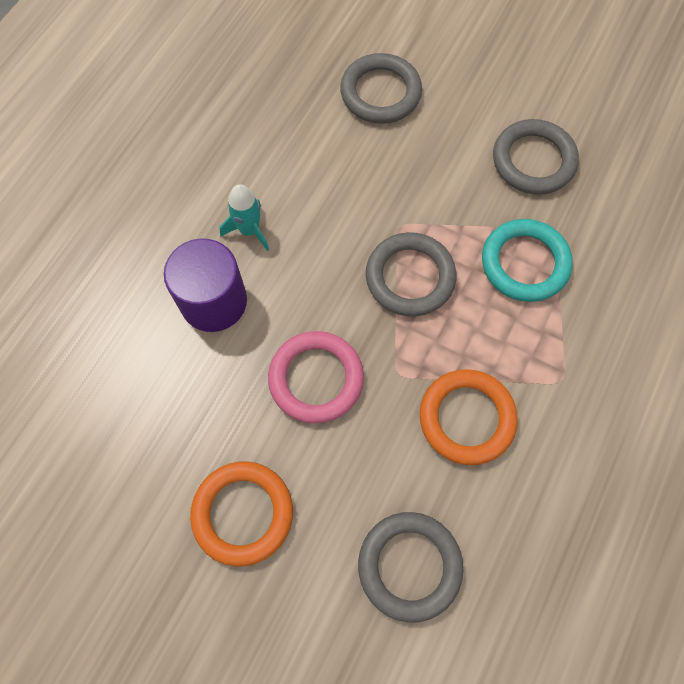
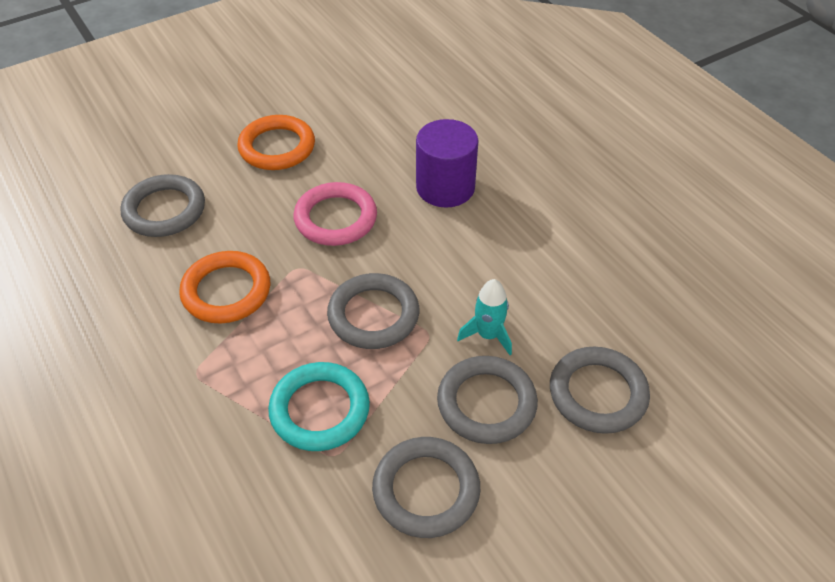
camera: 120 degrees right, 20 degrees down
turquoise rocket [219,184,269,251] -> turquoise rocket moved to [457,279,512,355]
none -> grey ring [437,356,538,444]

